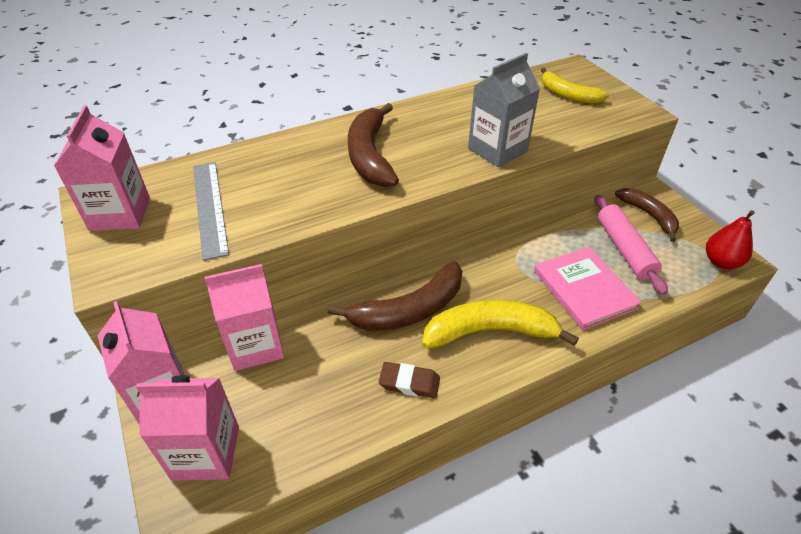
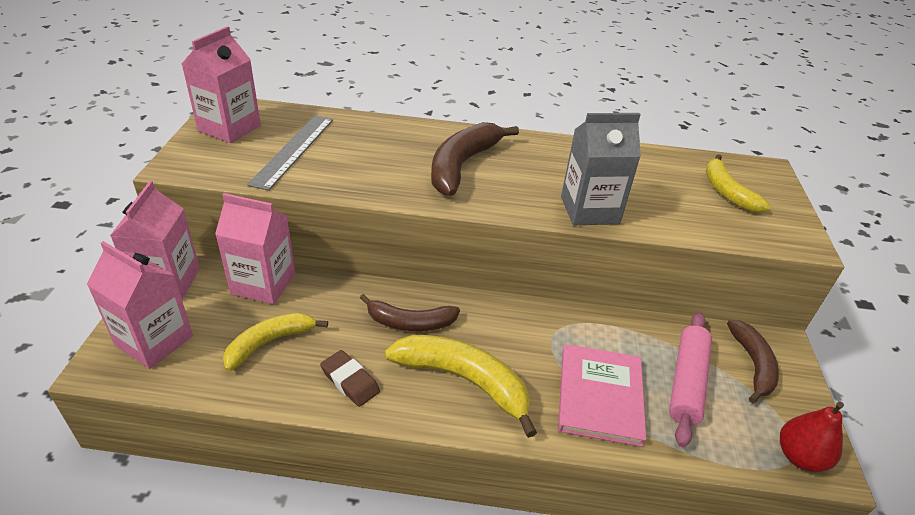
camera: 30 degrees right, 5 degrees down
brown banana [328,261,462,331] -> brown banana [360,294,460,331], size x0.66
none -> yellow banana [223,312,328,371]

